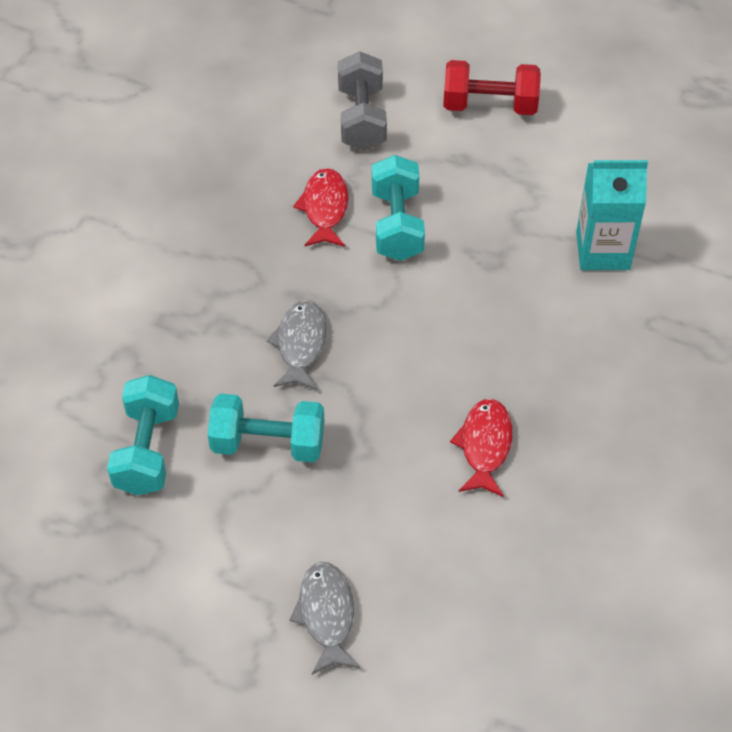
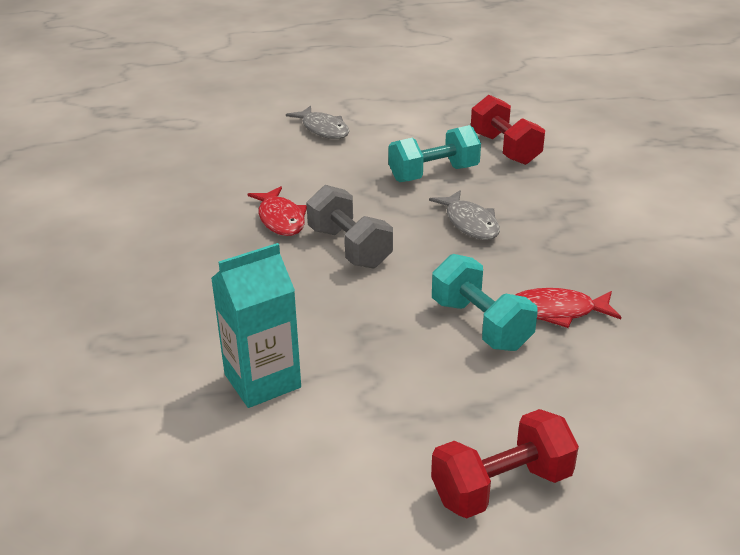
camera: 150 degrees right, 20 degrees down
turquoise dumbbell [107,375,179,495] -> red dumbbell [471,95,545,165]
red fish [293,168,349,247] -> red fish turned 120 degrees clockwise [516,288,621,328]
grey dumbbell [338,51,387,151] -> grey dumbbell moved to [306,185,393,269]

